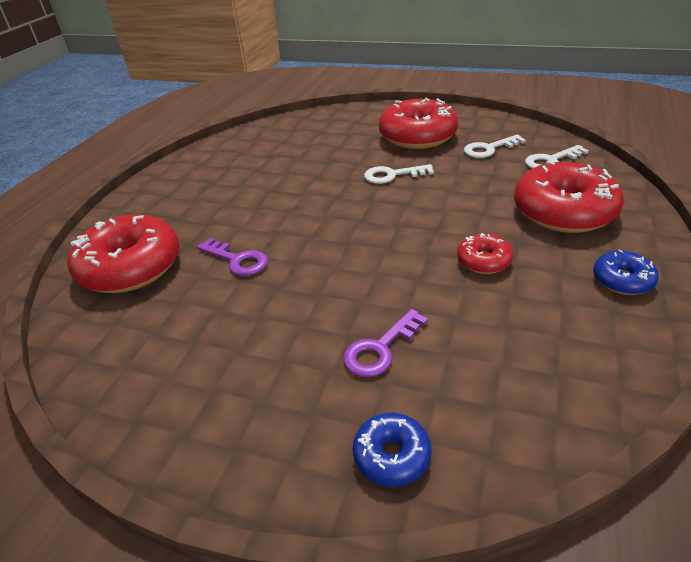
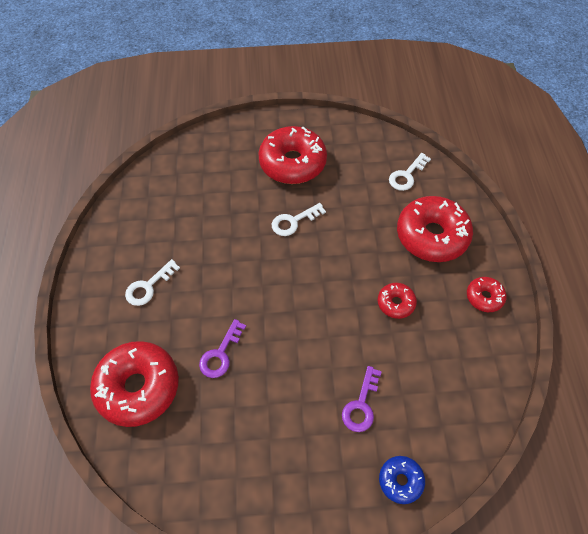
camera: 25 degrees left, 20 degrees up
purple key [197,238,268,276] -> purple key turned 105 degrees clockwise [199,319,246,378]
white key [464,135,526,158] -> white key moved to [125,259,180,306]
blue donut [593,249,659,295] -> red donut [467,277,506,312]

